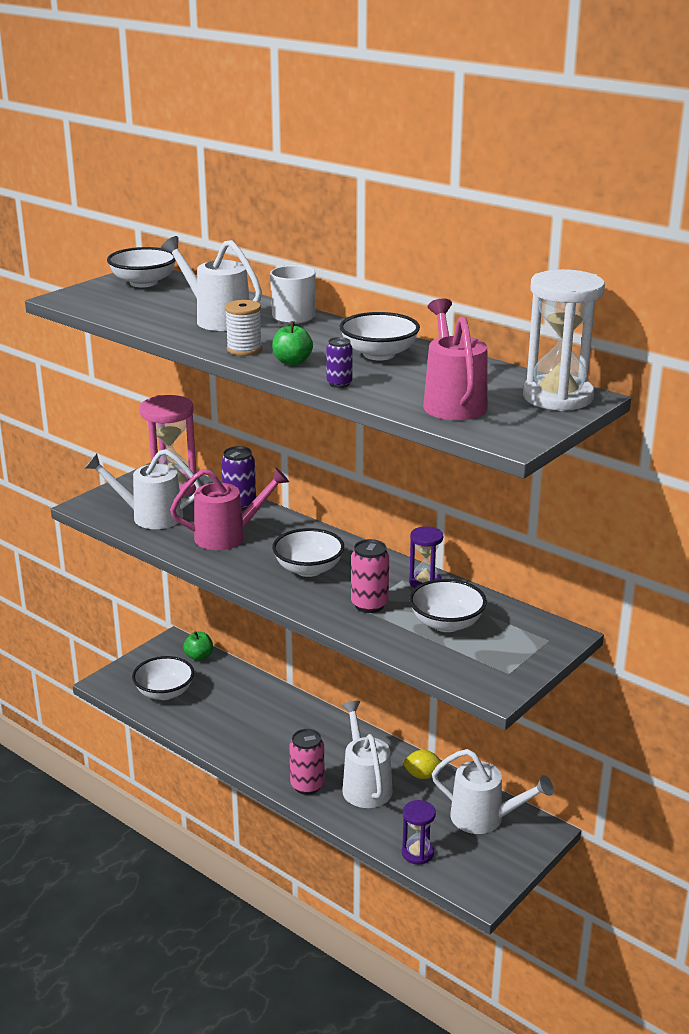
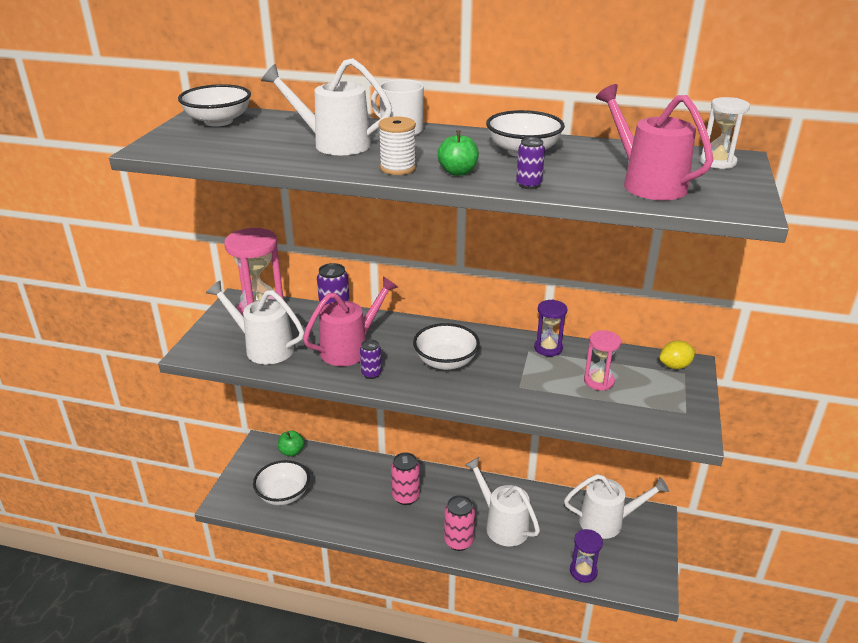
camera: 25 degrees left, 5 degrees up
white watering can [85,449,201,529] -> white watering can turned 45 degrees clockwise [206,281,304,365]
pink can [351,539,389,613] -> pink can moved to [391,452,420,505]
yellow lemon [403,750,443,779] -> yellow lemon moved to [659,341,696,369]
white bowl [409,579,487,632] -> pink hourglass [584,330,621,390]
white hourglass [523,269,605,411] -> white hourglass [700,97,750,169], size x0.54
none -> purple can [360,339,382,379]

